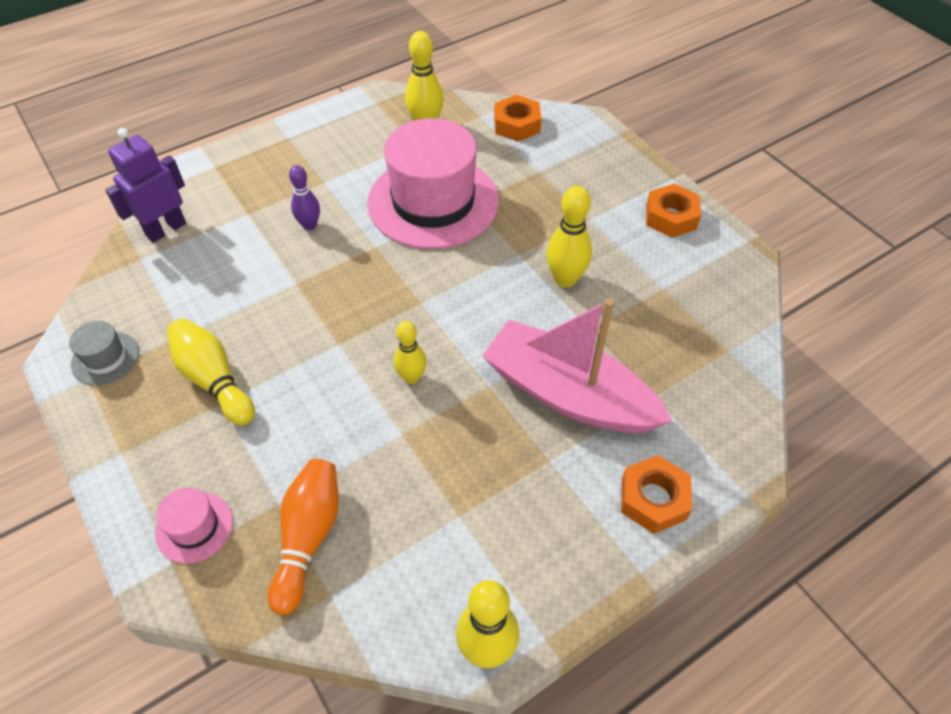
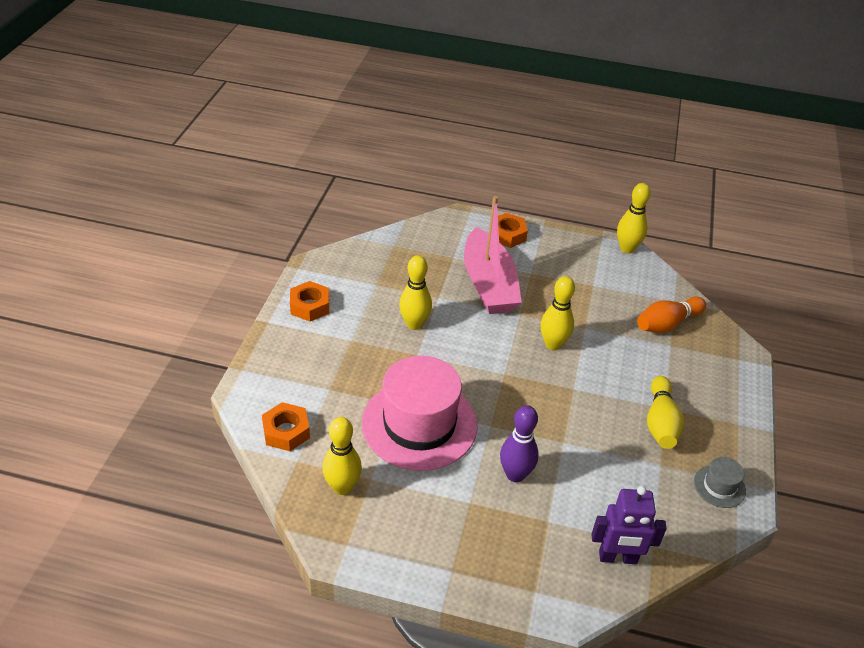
camera: 135 degrees left, 10 degrees down
pink hat [155,487,233,564] -> none
purple bowling pin [289,165,320,230] -> purple bowling pin [500,405,539,482], size x1.51
yellow bowling pin [394,321,427,384] -> yellow bowling pin [541,276,575,350], size x1.51

